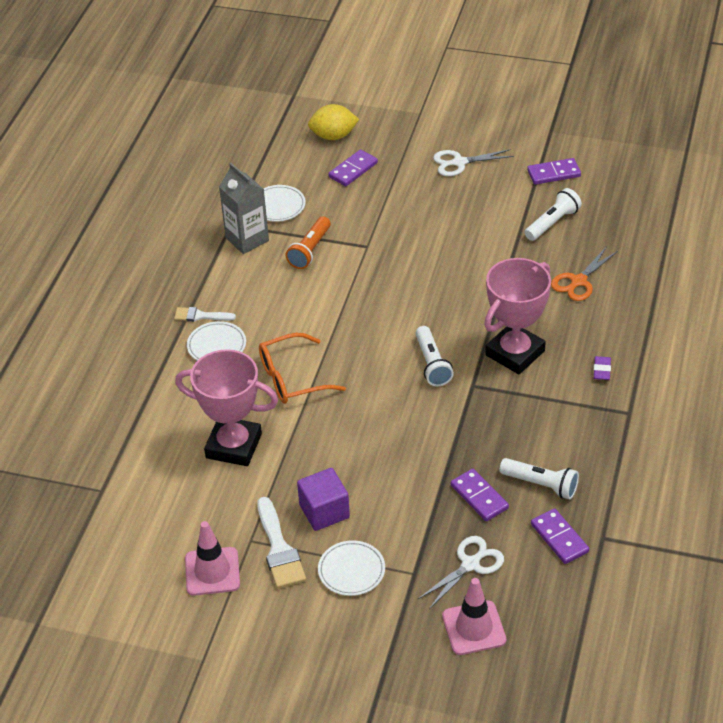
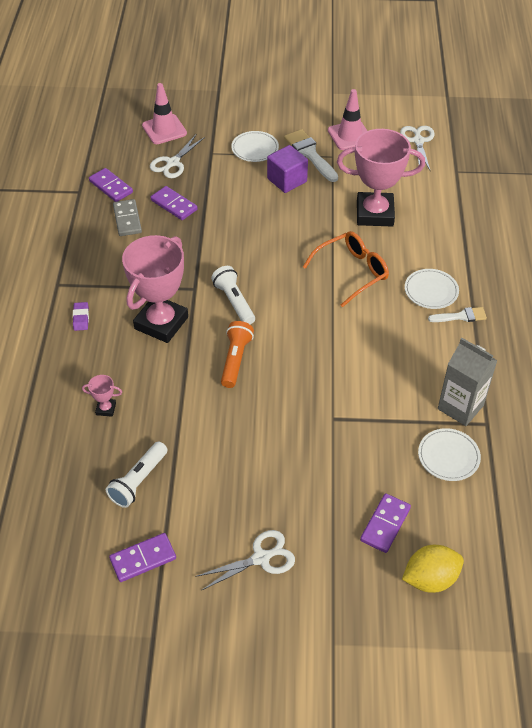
camera: 165 degrees right, 5 degrees up
orange flashlight [285,216,331,269] -> orange flashlight moved to [221,321,254,388]
white flashlight [499,458,579,499] -> grey domino [113,199,142,236]
orange scissors [551,246,618,301] -> pink trophy [82,375,122,417]
none -> white scissors [400,126,434,172]

